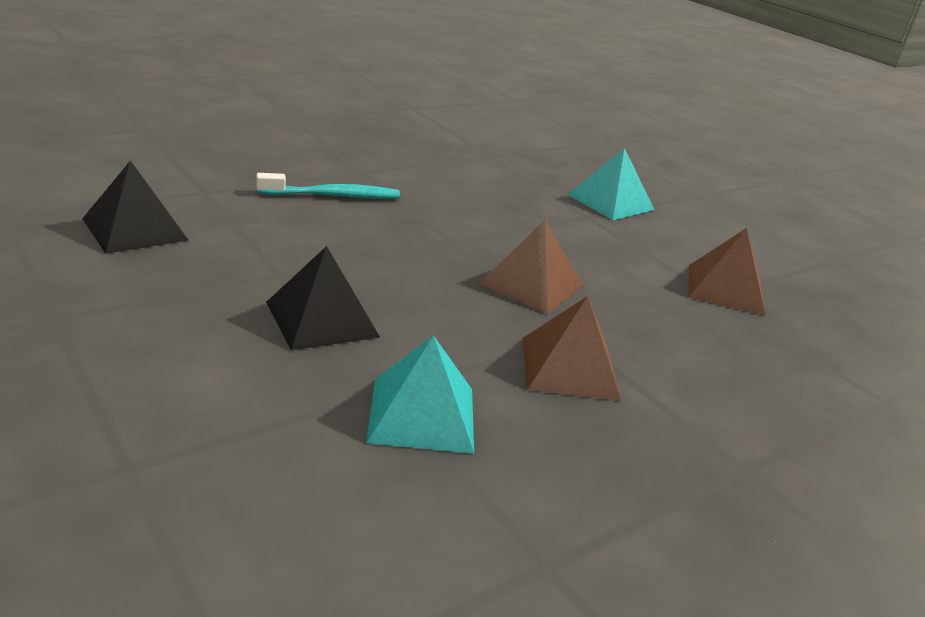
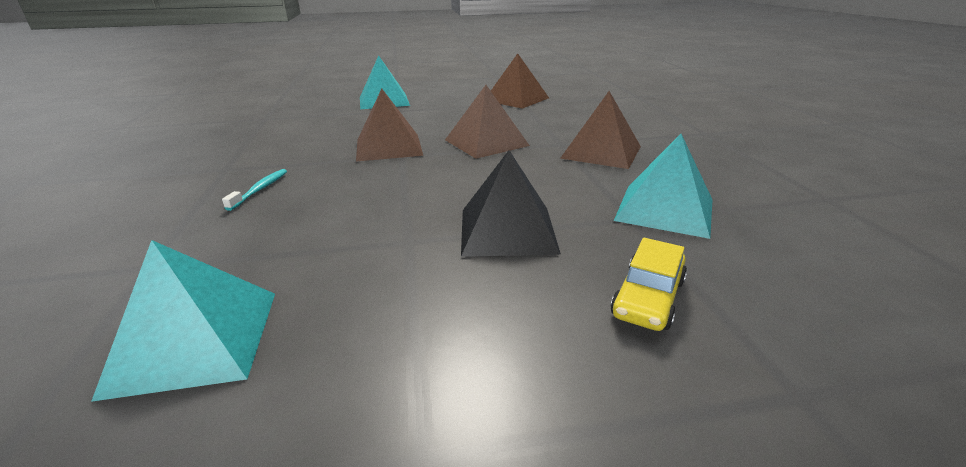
camera: 60 degrees left, 0 degrees up
black pyramid [82,160,188,254] -> turquoise pyramid [91,240,275,402]
turquoise toothbrush [256,173,400,199] -> turquoise toothbrush [222,169,287,211], size x0.56
none -> brown pyramid [356,89,423,162]
none -> yellow car [610,238,687,331]

